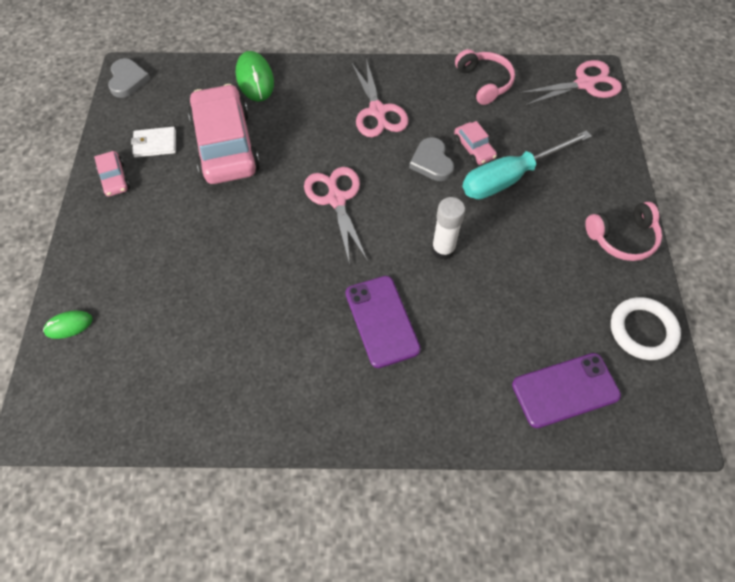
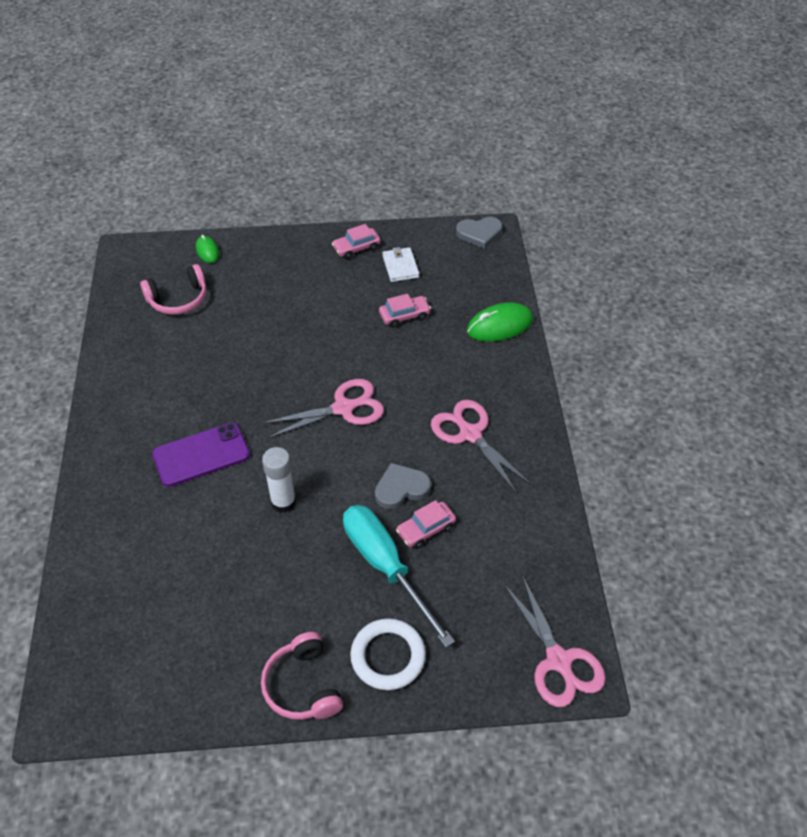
camera: 85 degrees right, 10 degrees down
pink car [188,84,260,184] -> pink car [379,294,431,328], size x0.44
pink scissors [351,59,409,137] -> pink scissors turned 75 degrees clockwise [431,400,532,494]
pink headphones [455,49,515,105] -> pink headphones moved to [140,264,207,315]
purple phone [512,353,621,428] -> none
white ring [611,297,681,360] -> white ring moved to [350,618,426,690]

